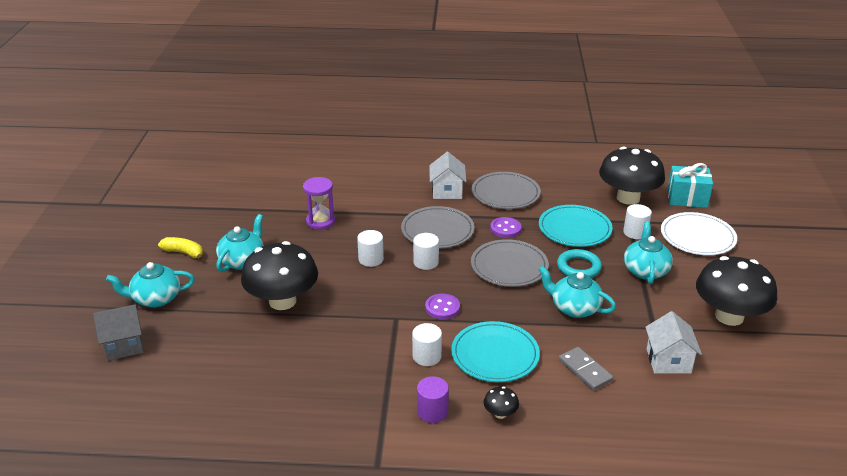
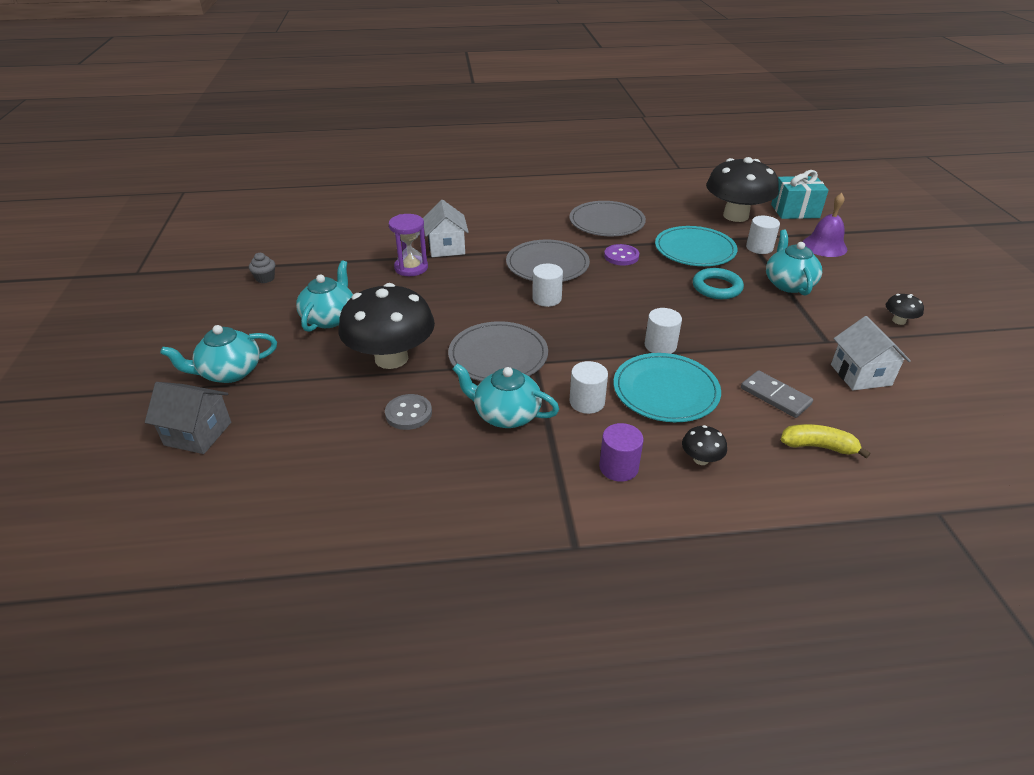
camera: 10 degrees left, 5 degrees up
grey house [93,304,144,361] -> grey house turned 45 degrees clockwise [145,382,231,454]
yellow banana [158,237,203,261] -> yellow banana moved to [781,424,871,459]
white cylinder [357,230,384,267] -> white cylinder moved to [645,308,682,354]
purple button [425,294,460,319] -> none
white house [429,152,466,199] -> white house moved to [423,200,469,257]
grey plate [471,239,549,287] -> grey plate moved to [448,321,548,382]
turquoise teapot [538,266,616,318] -> turquoise teapot moved to [453,363,559,428]
white plate [661,212,737,255] -> purple bell [803,193,848,257]
black mushroom [696,256,777,326] -> black mushroom [886,294,924,325], size x0.40
none -> grey cupcake [249,253,275,283]
none -> grey button [385,394,432,430]

